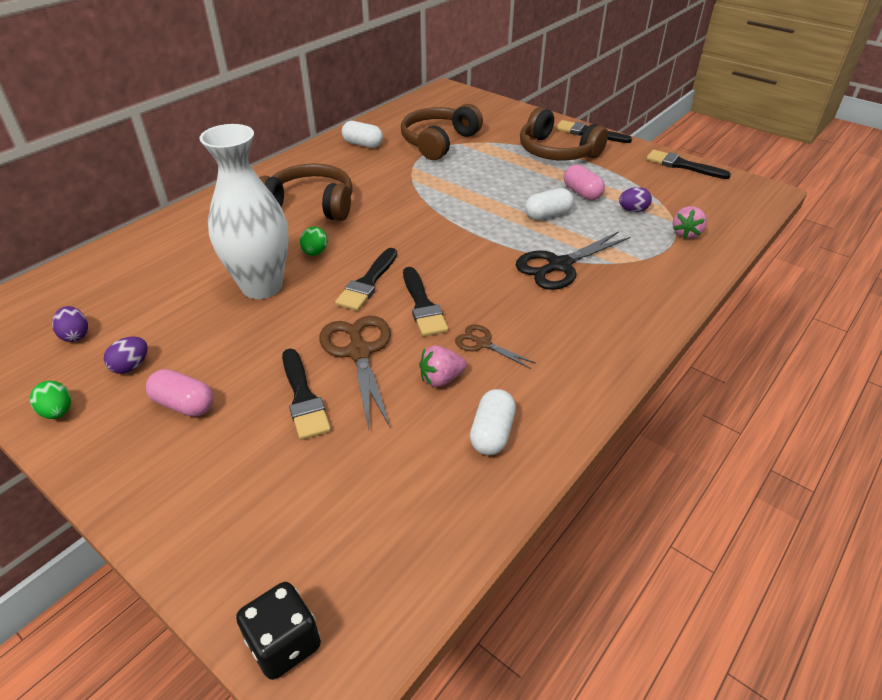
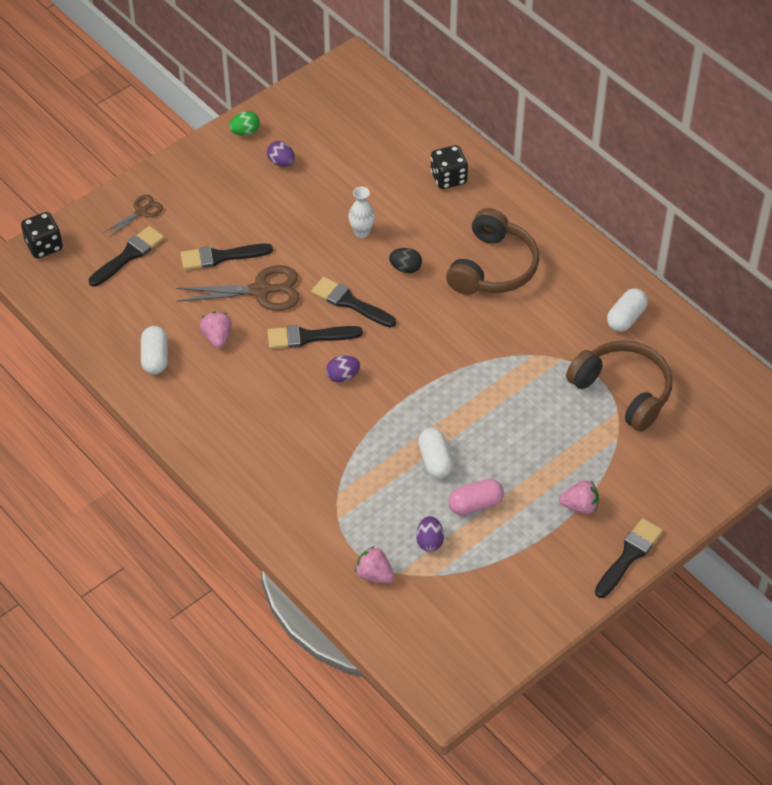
camera: 100 degrees right, 10 degrees up
purple egg [52,306,88,342] -> purple egg moved to [326,356,360,383]
pink capsule [146,369,214,417] -> none
white vase [199,124,289,299] -> white vase [349,187,375,238], size x0.42
green egg [300,227,328,256] -> black egg [389,248,422,273]
brown scissors [455,324,536,369] -> brown scissors moved to [105,195,163,237]
white capsule [470,389,516,455] -> white capsule turned 60 degrees clockwise [141,326,168,374]
black scissors [516,231,631,290] -> none
brown headphones [520,107,608,161] -> pink strawberry [559,480,599,514]
black brush [646,150,731,179] -> black brush moved to [89,226,164,287]
none -> black dice [430,145,468,189]

